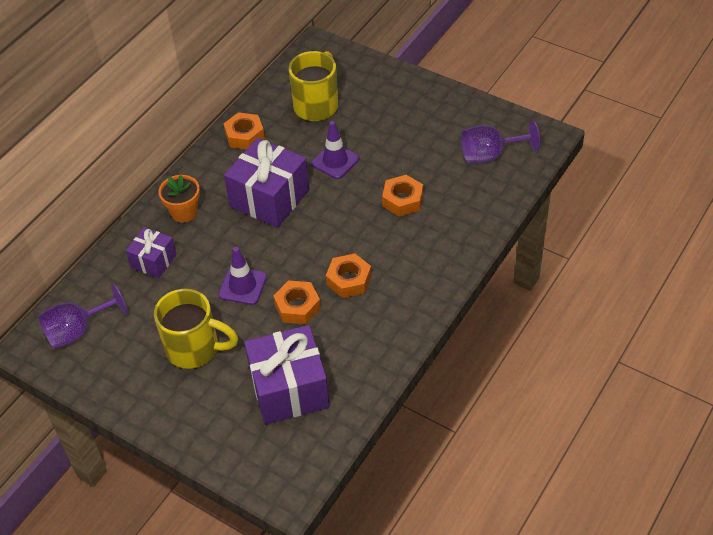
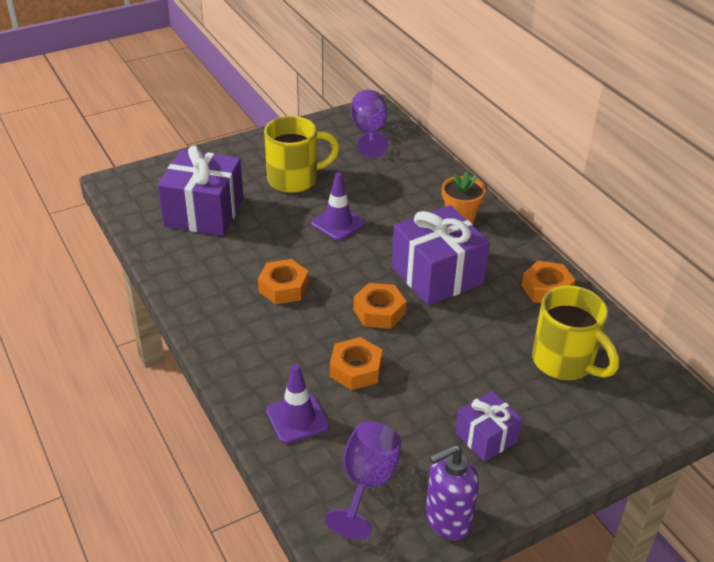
camera: 115 degrees right, 10 degrees down
purple gift [126,227,177,278] -> purple gift moved to [455,391,522,462]
yellow mug [154,289,238,369] -> yellow mug turned 150 degrees counterclockwise [264,116,340,193]
orange nut [273,281,321,324] -> orange nut moved to [353,283,406,329]
purple traffic cone [311,121,359,179] -> purple traffic cone moved to [266,364,330,444]
none -> purple soap dispenser [426,445,479,540]

